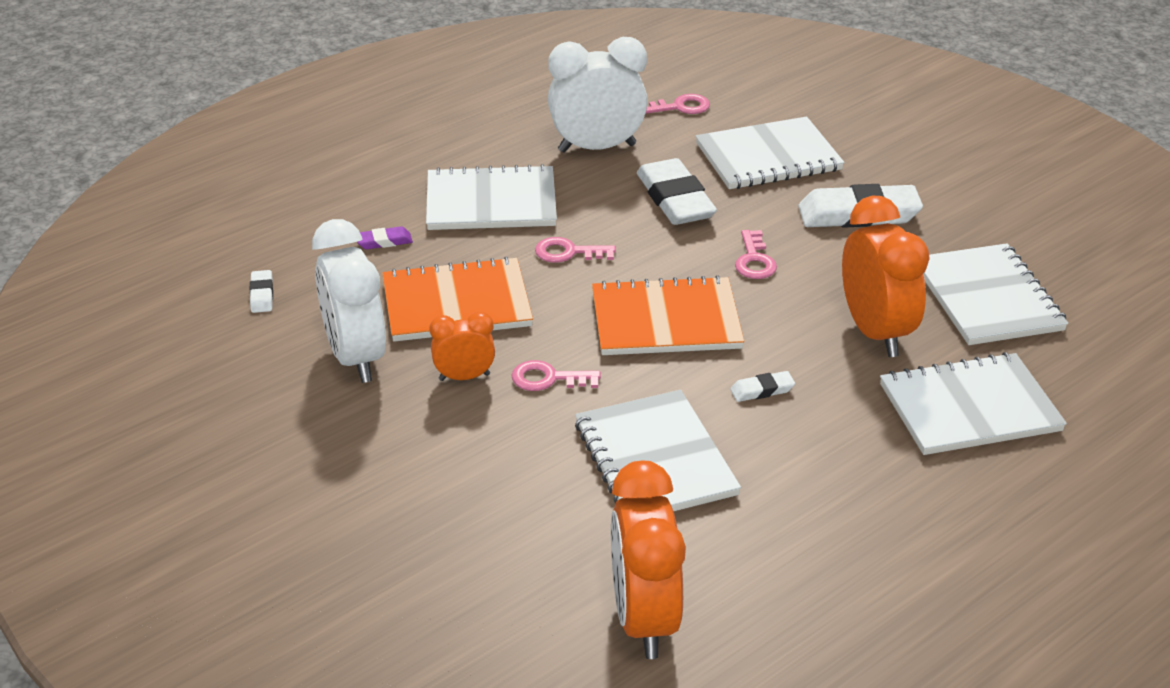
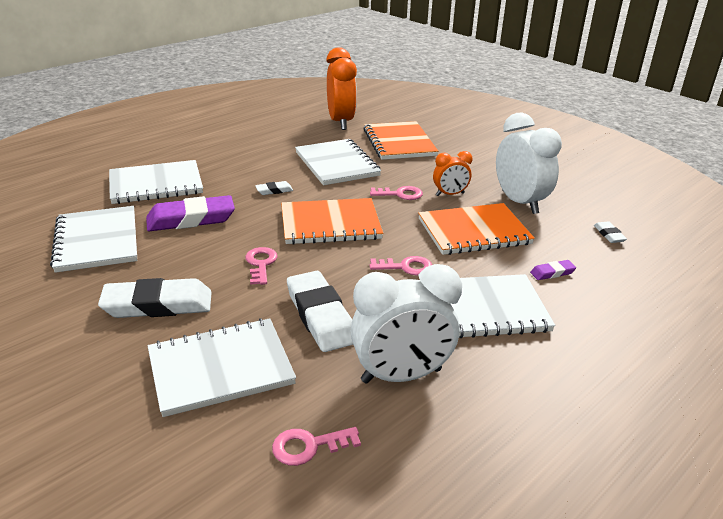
camera: 175 degrees right, 5 degrees down
orange clock [842,196,930,357] -> purple eraser [146,195,235,231]
none -> orange notebook [363,121,438,160]

